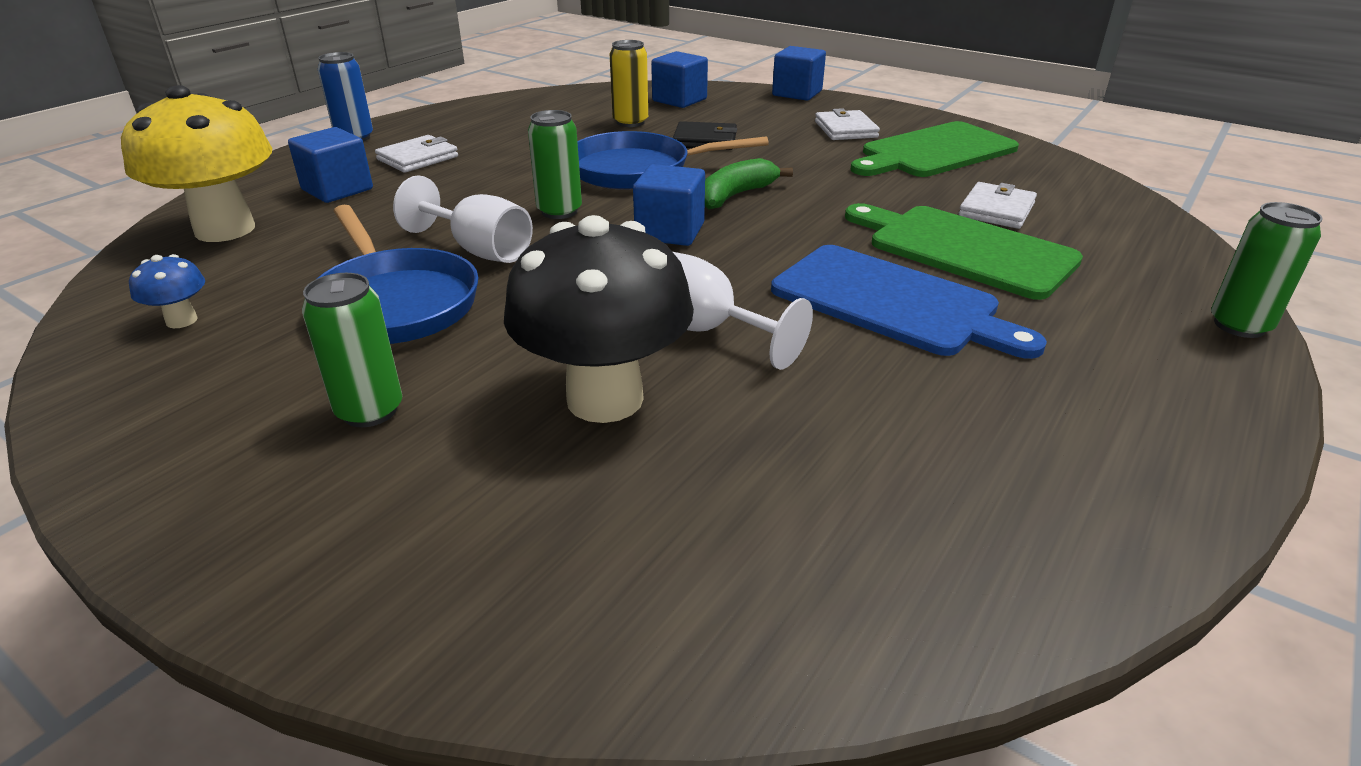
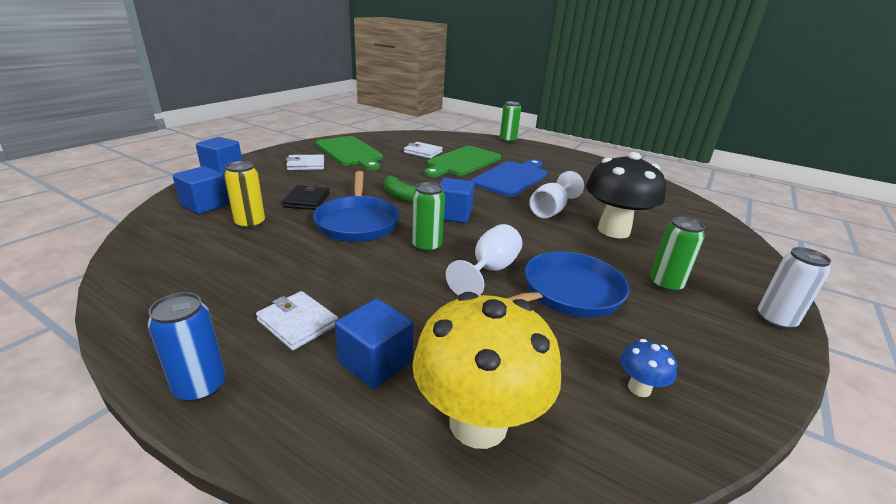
camera: 95 degrees left, 5 degrees down
none -> white can [758,247,831,330]

